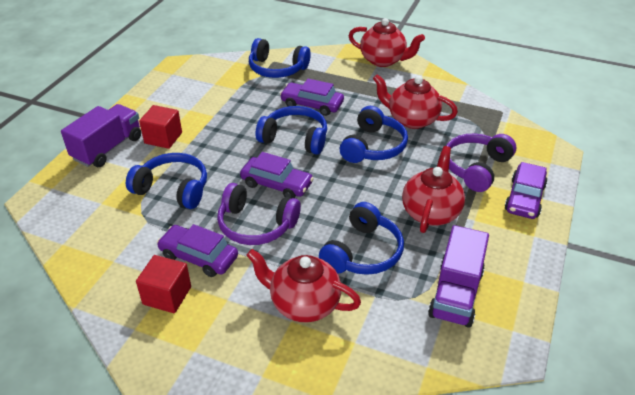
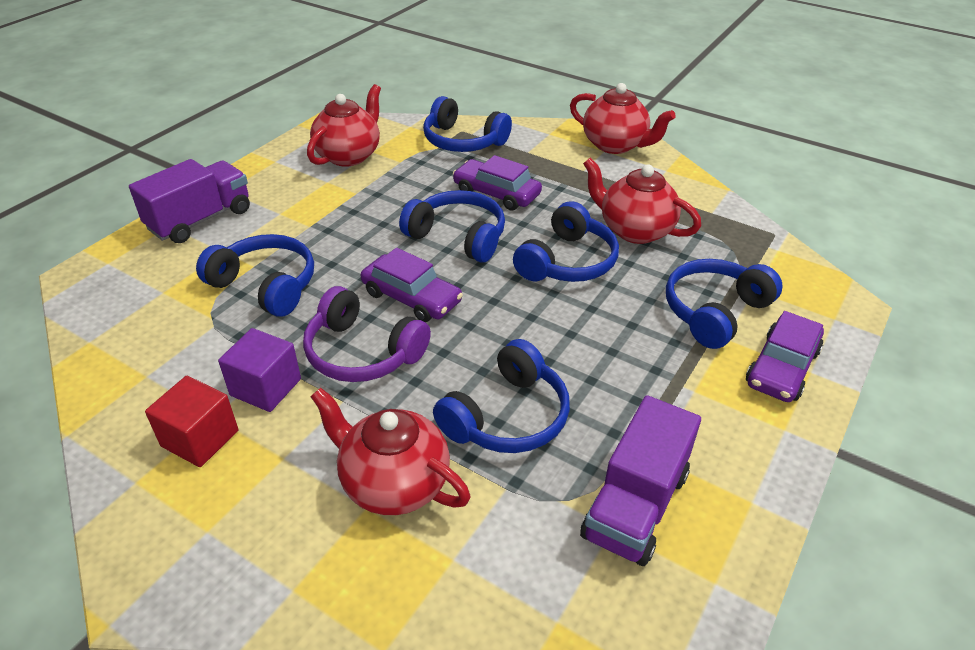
camera: 10 degrees right, 0 degrees up
red cube [139,105,182,149] -> none
purple car [157,224,238,277] -> purple cube [218,328,301,412]
red teapot [402,146,465,233] -> red teapot moved to [307,84,381,166]
purple headphones [446,134,516,192] -> blue headphones [666,259,783,349]

